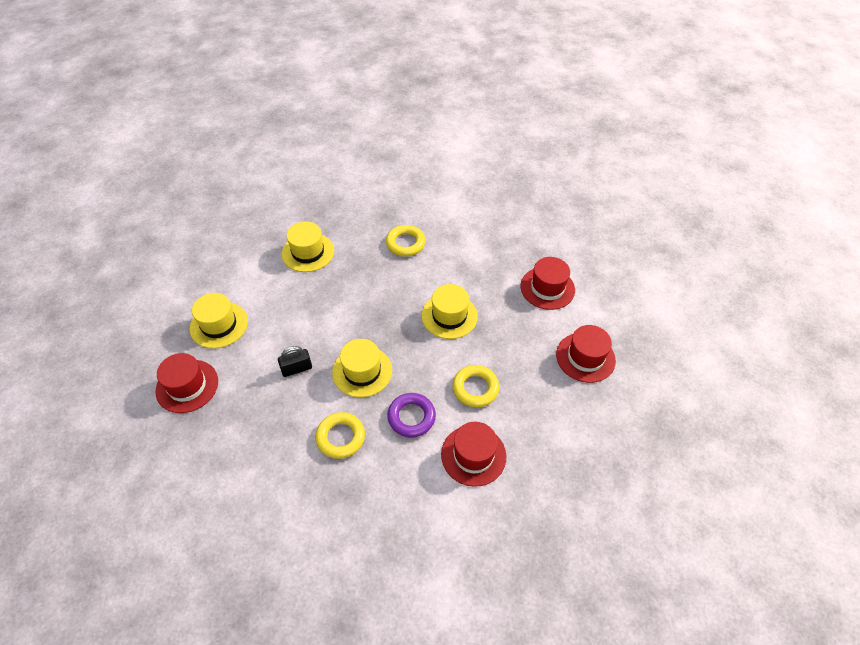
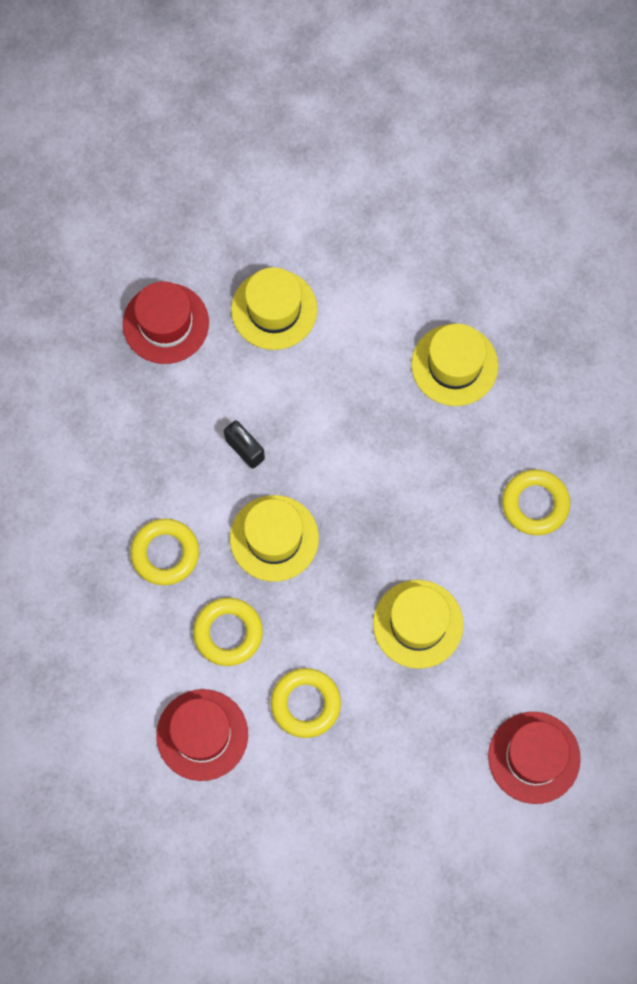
camera: 70 degrees right, 20 degrees up
purple ring [387,393,436,438] -> yellow ring [193,598,263,666]
red hat [556,325,616,383] -> none

